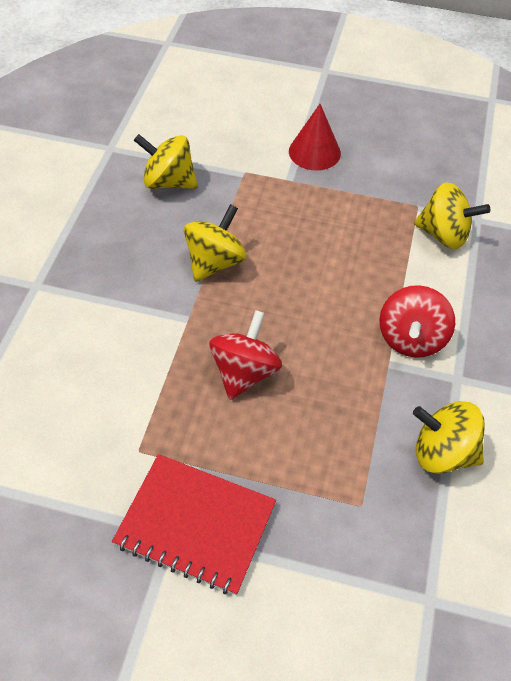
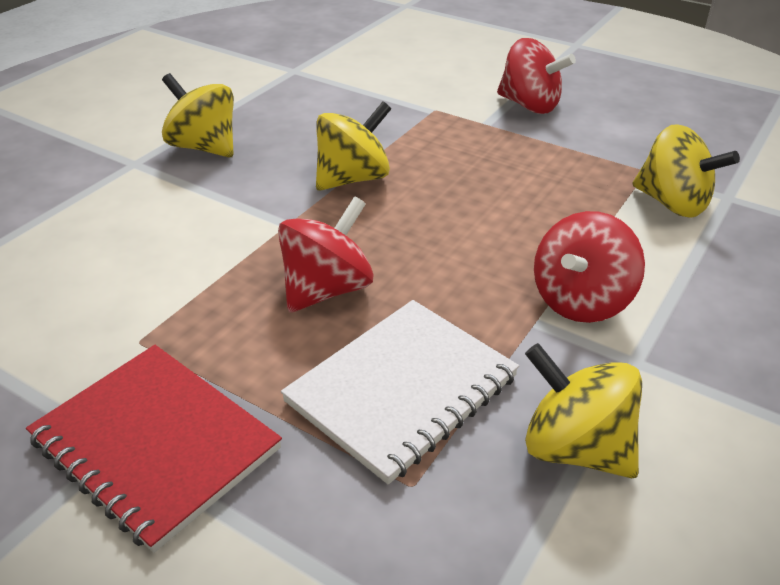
camera: 20 degrees right, 15 degrees down
yellow spinning top [134,134,198,189] -> yellow spinning top moved to [162,73,234,158]
red cone [289,104,341,171] -> red spinning top [497,38,576,114]
none -> white notebook [281,300,519,484]

